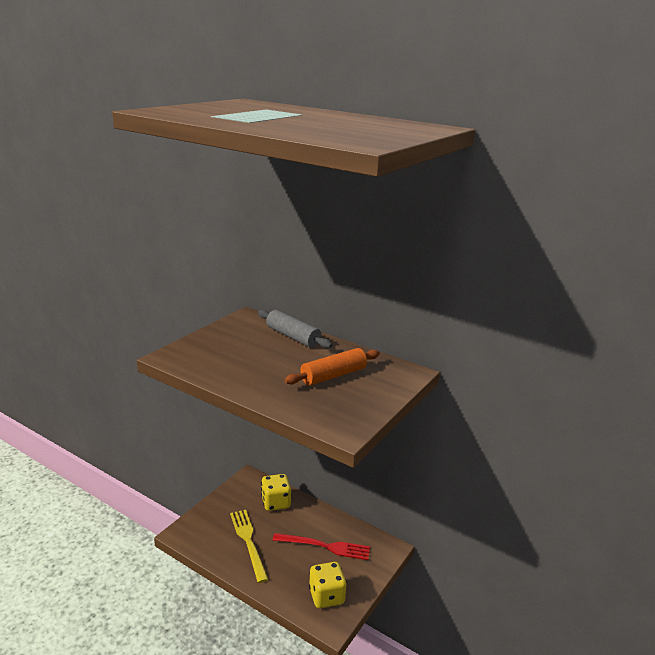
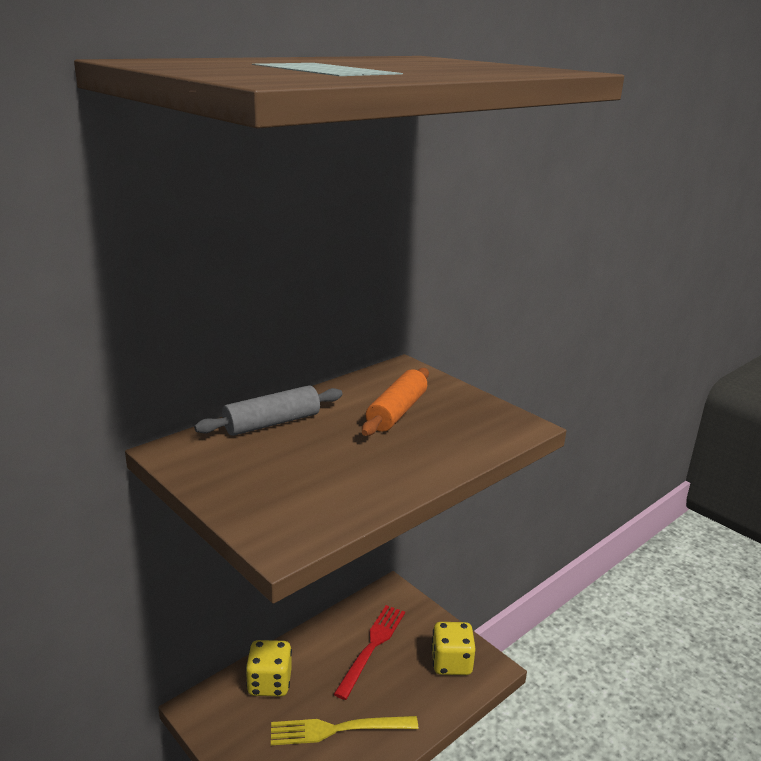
camera: 75 degrees left, 0 degrees up
orange rolling pin [284,348,380,386] -> orange rolling pin turned 45 degrees clockwise [362,368,429,436]

